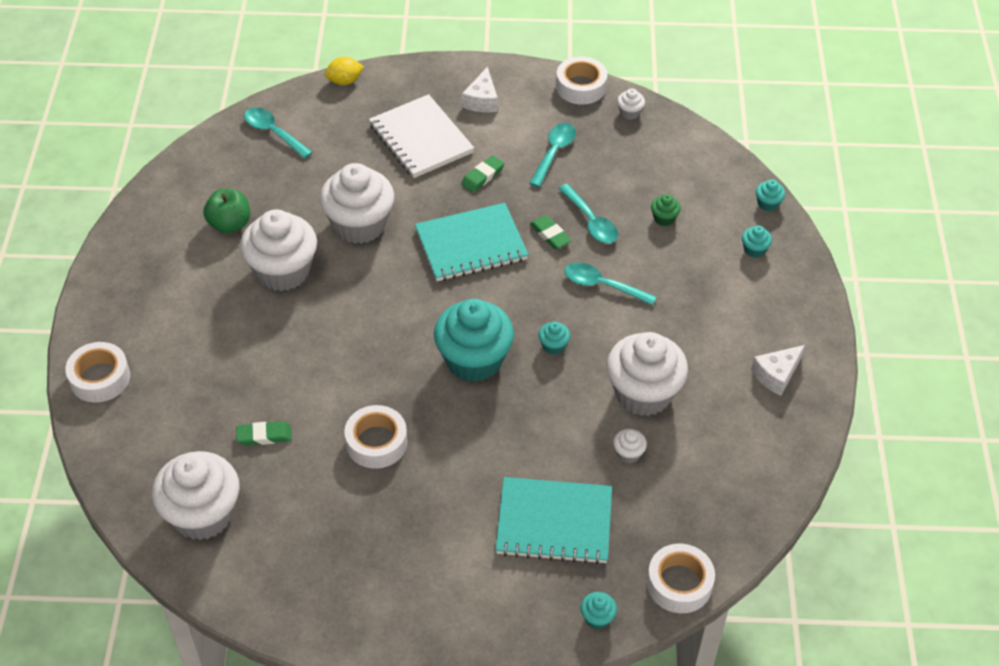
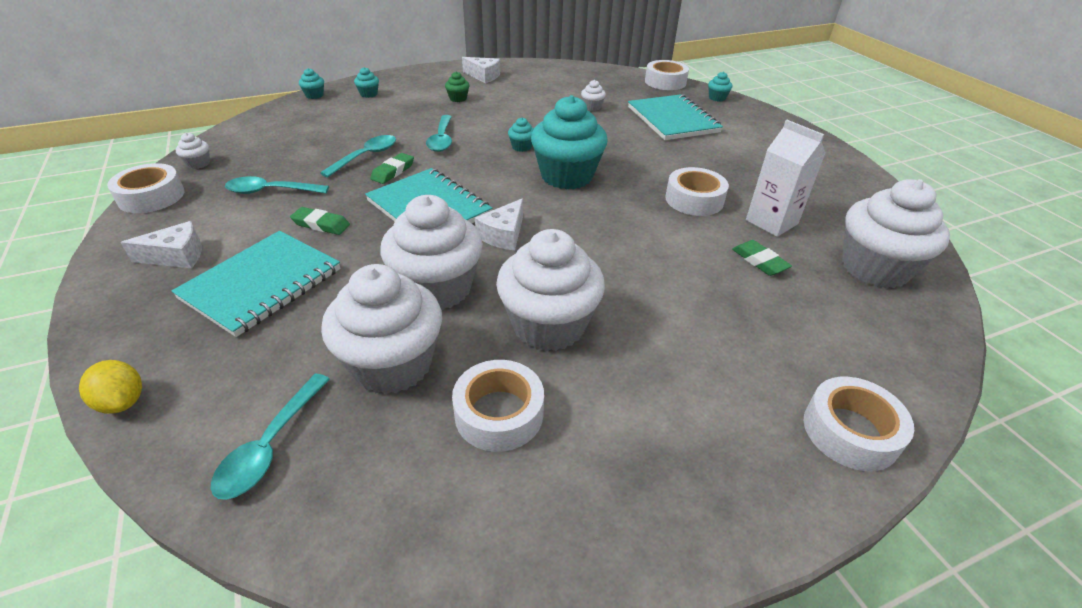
camera: 115 degrees left, 10 degrees down
green apple [204,189,250,233] -> white tape [452,360,544,452]
white notebook [369,94,474,178] -> turquoise notebook [172,231,340,337]
white cupcake [607,332,688,416] -> white cupcake moved to [321,264,442,394]
green cupcake [651,194,681,226] -> green cupcake moved to [445,71,469,102]
none -> white cheese [475,198,523,250]
none -> white carton [746,120,825,237]

